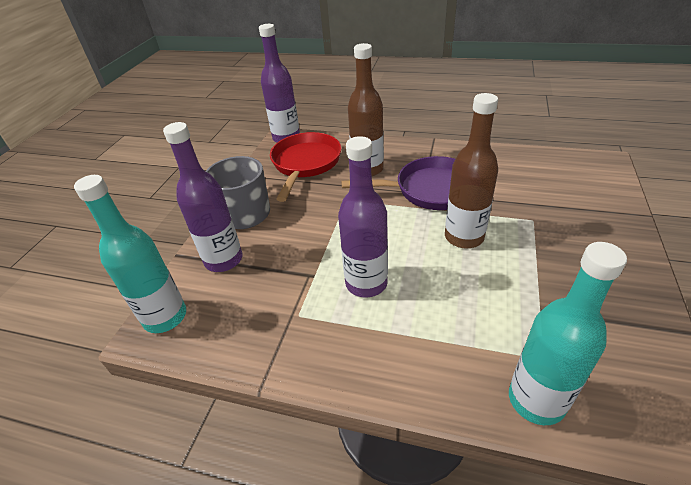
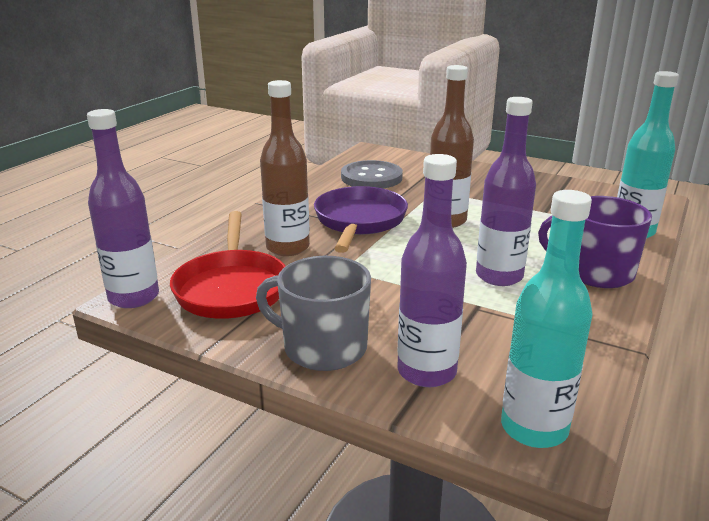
camera: 80 degrees left, 15 degrees down
red pan [270,132,342,202] -> red pan turned 120 degrees counterclockwise [170,211,286,319]
none -> grey button [341,160,403,188]
none -> purple mug [538,196,652,288]

